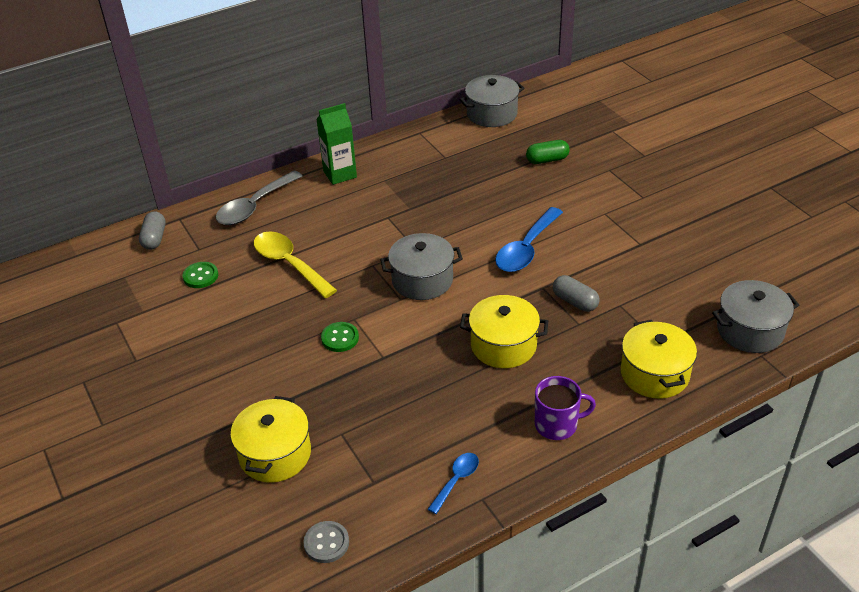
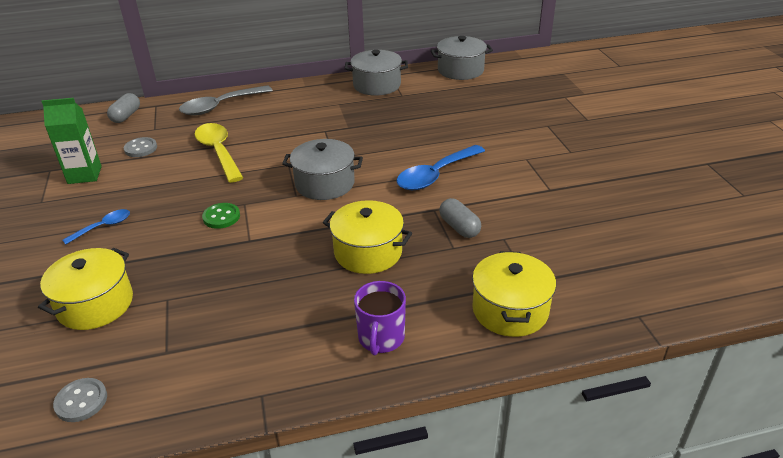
camera: 15 degrees right, 5 degrees down
green button [182,262,218,288] -> grey button [124,137,157,157]
green carton [316,103,357,185] -> green carton moved to [41,98,102,184]
blue spoon [428,453,479,514] -> blue spoon moved to [63,209,130,244]
green capsule [526,140,570,164] -> none
purple mug [535,376,596,440] -> purple mug turned 90 degrees clockwise [354,281,406,355]
grey pot [712,280,799,353] -> grey pot moved to [345,50,408,96]

